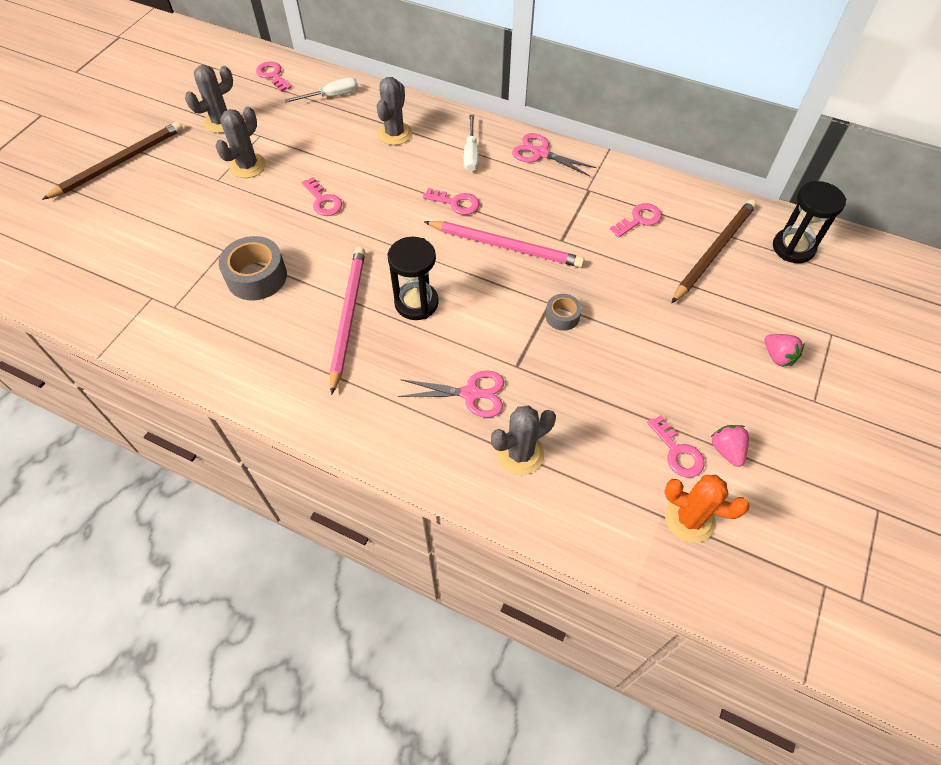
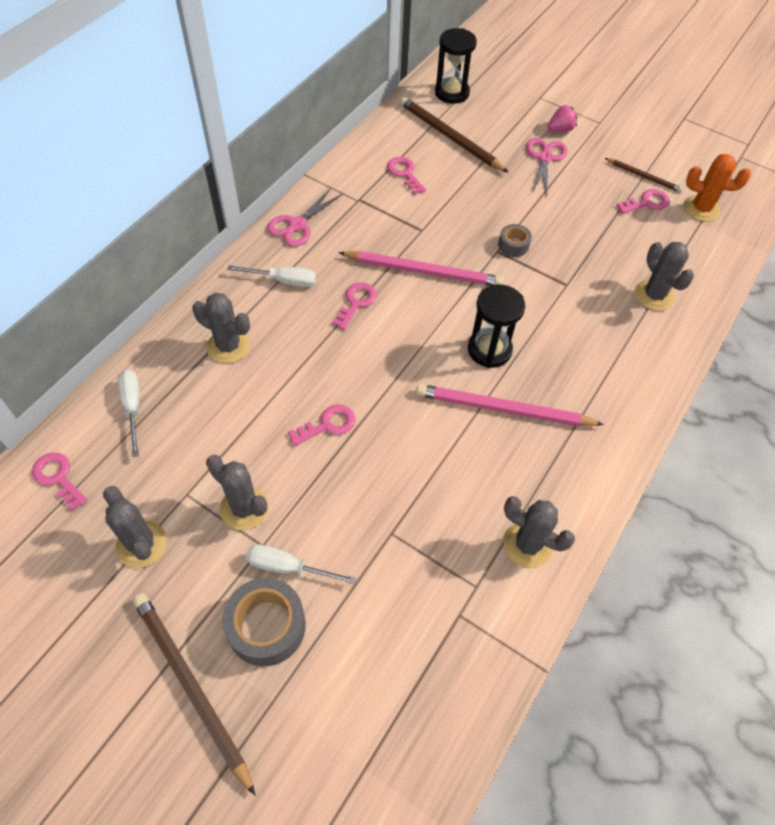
camera: 85 degrees left, 0 degrees up
grey tape [219,236,287,300] -> grey tape moved to [222,578,306,666]
pink key [256,61,292,92] -> pink key turned 75 degrees clockwise [32,453,88,511]
pink scissors [398,371,504,418] -> pink scissors moved to [526,138,568,195]
pink pencil [424,221,584,267] -> pink pencil turned 75 degrees clockwise [338,251,504,286]
orange cactus [664,475,750,543] -> orange cactus turned 75 degrees clockwise [683,154,751,222]
pink strawberry [711,425,749,467] -> brown pencil [605,158,683,193]
none -> white screwdriver [246,544,357,585]
none -> grey cactus [504,496,575,568]

